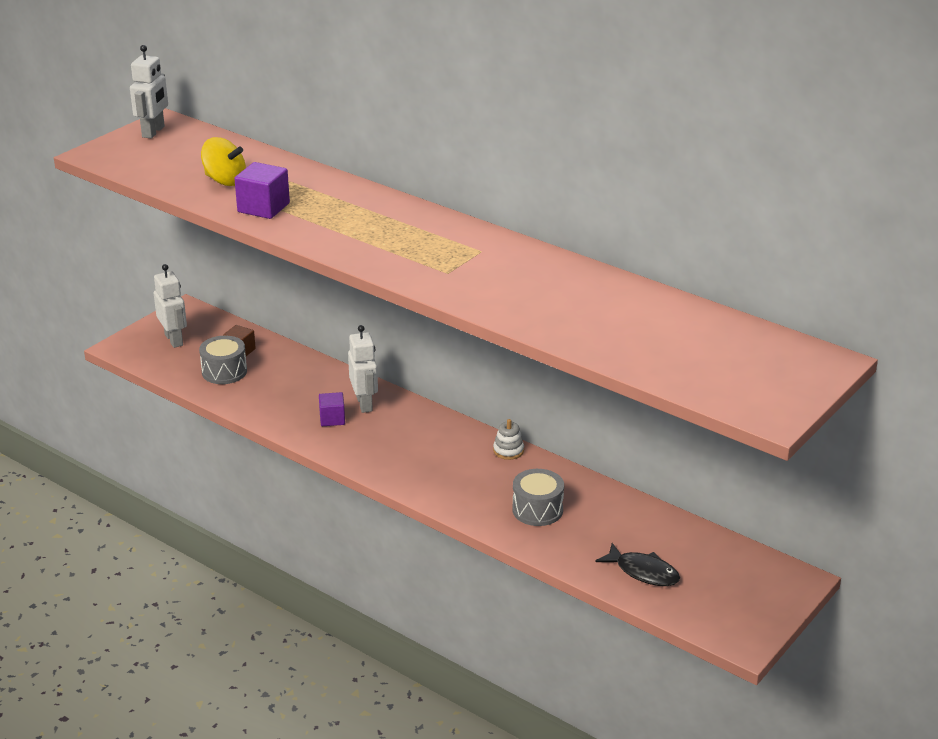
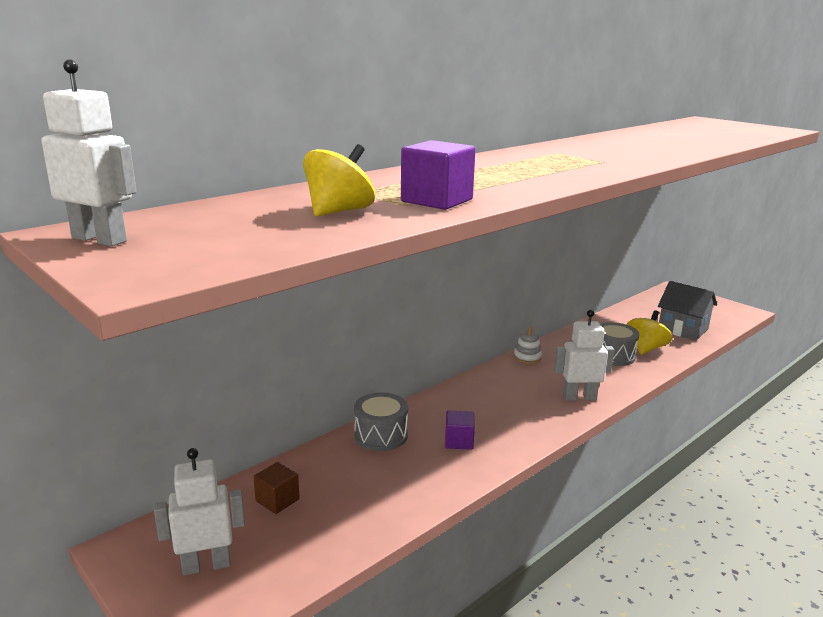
camera: 80 degrees left, 10 degrees down
grey drum [199,335,247,384] -> grey drum moved to [354,392,408,451]
white robot [348,325,378,413] -> white robot moved to [554,310,614,401]
black fish [595,543,680,586] -> grey house [658,281,717,341]
none -> yellow spinning top [626,310,673,355]

